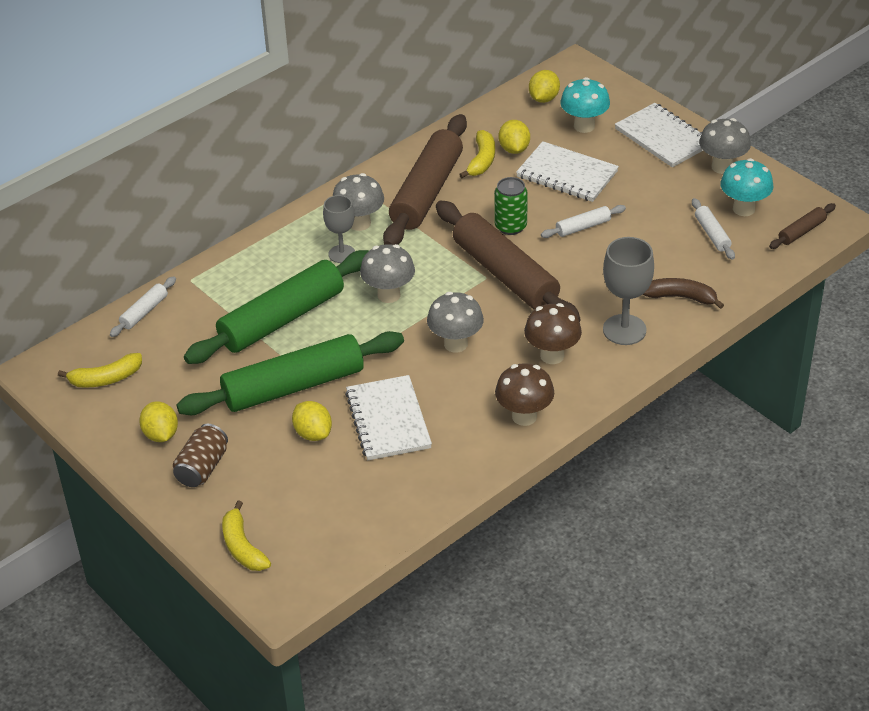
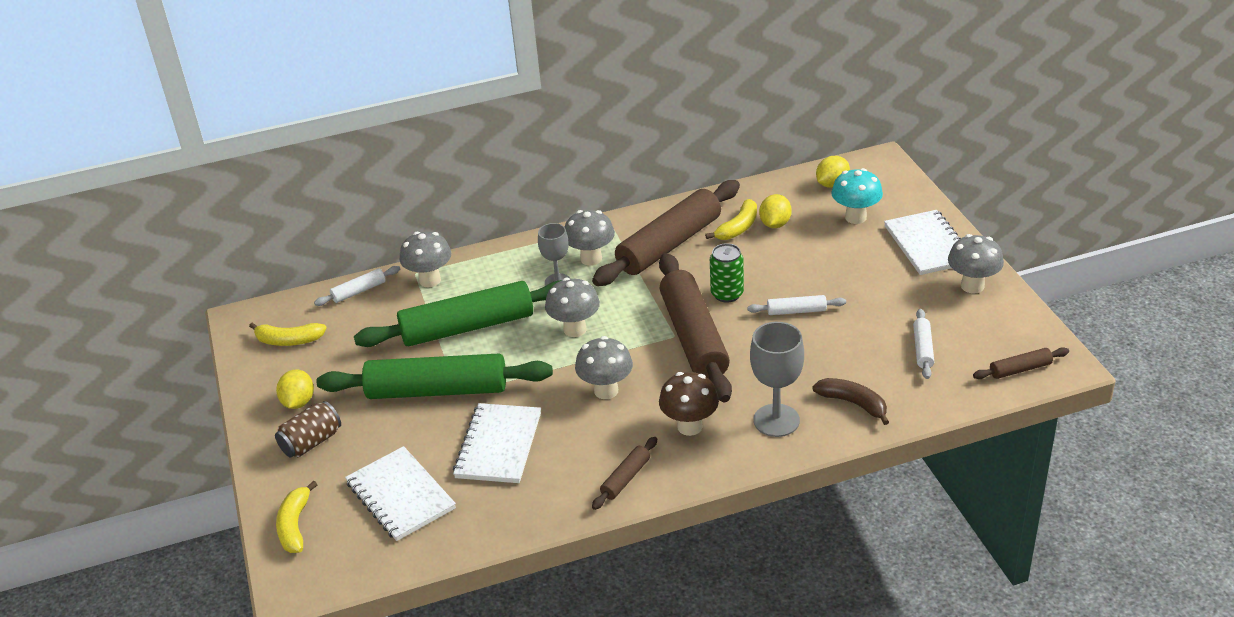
camera: 25 degrees right, 5 degrees down
yellow lemon [292,401,332,441] -> none
brown mushroom [495,363,554,426] -> brown rolling pin [592,437,657,510]
white notebook [516,141,619,202] -> white notebook moved to [345,446,456,541]
turquoise mushroom [720,158,774,216] -> none
none -> grey mushroom [400,231,451,287]

